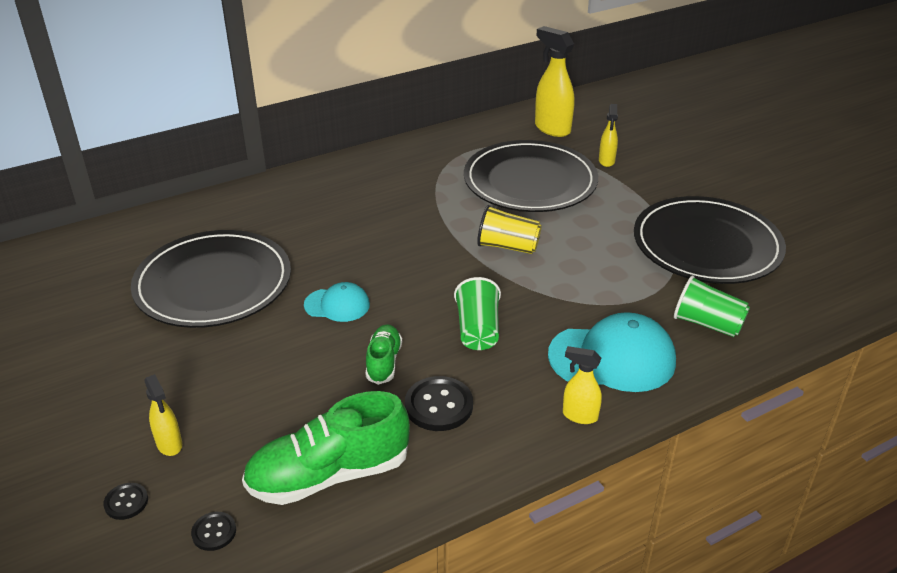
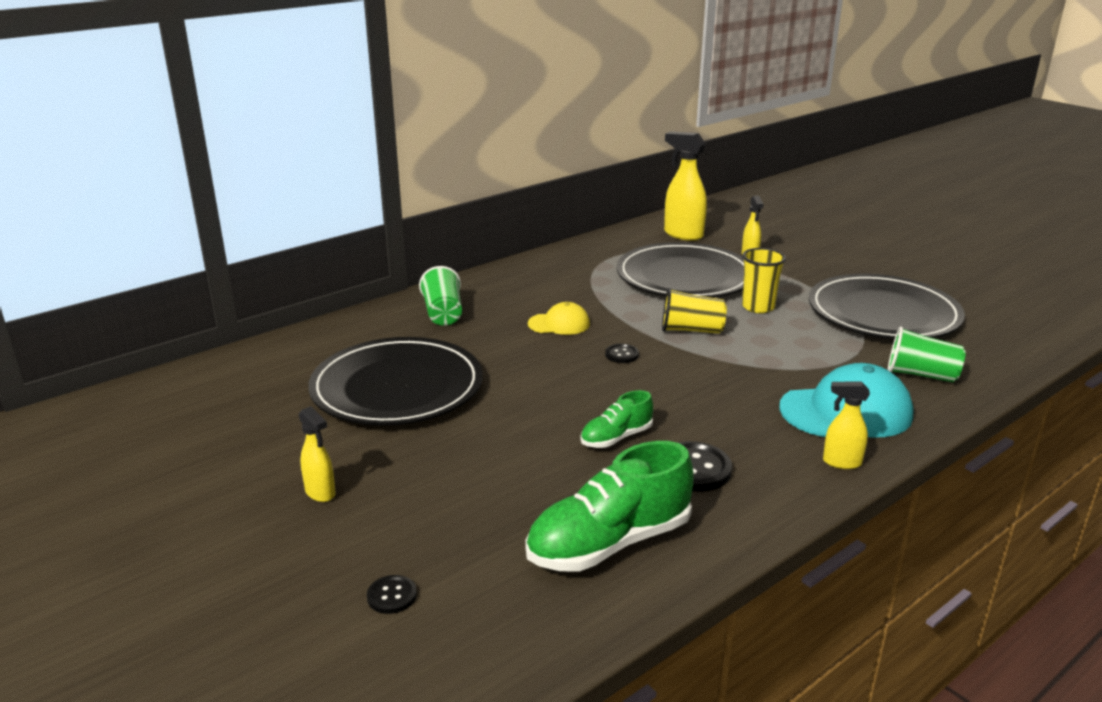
camera: 10 degrees left, 10 degrees down
yellow spray bottle [144,374,182,456] -> yellow spray bottle moved to [299,406,336,502]
black button [191,512,236,551] -> black button moved to [605,344,639,363]
turquoise cap [304,282,370,322] -> none
green shoe [365,324,402,385] -> green shoe turned 120 degrees counterclockwise [580,390,653,448]
green cup [454,277,501,350] -> green cup moved to [419,266,462,326]
none -> yellow cap [528,302,590,335]
none -> yellow cup [742,248,786,313]

